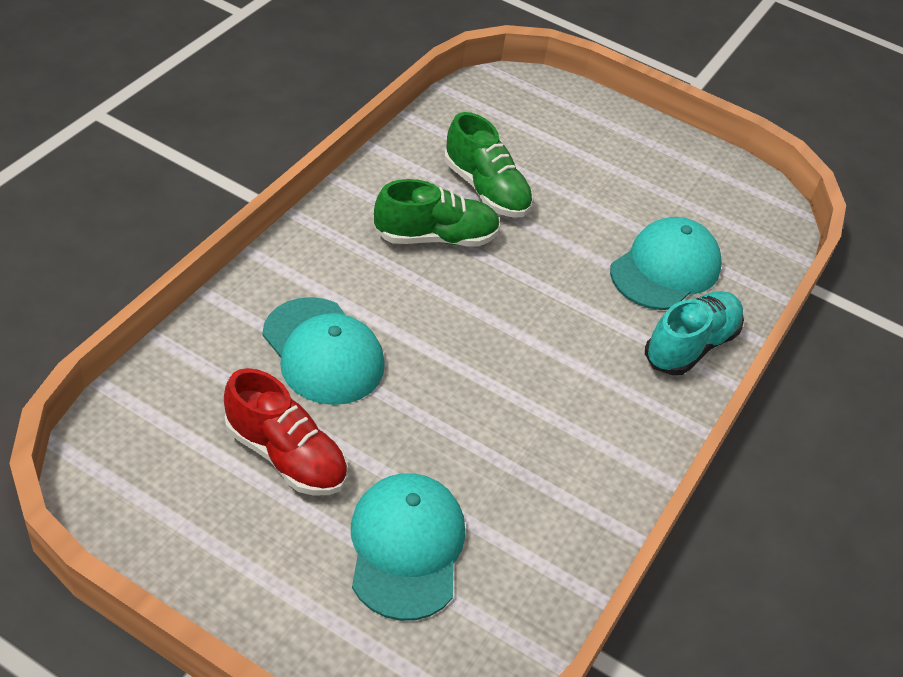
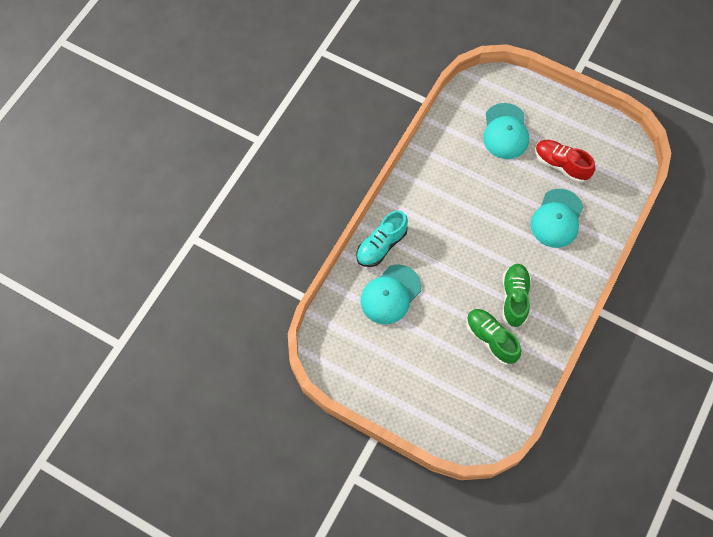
camera: 175 degrees left, 20 degrees up
turquoise cap [262,297,385,405] -> turquoise cap turned 120 degrees counterclockwise [531,189,583,248]
green shoe [374,179,501,247] -> green shoe turned 105 degrees clockwise [502,264,531,328]

